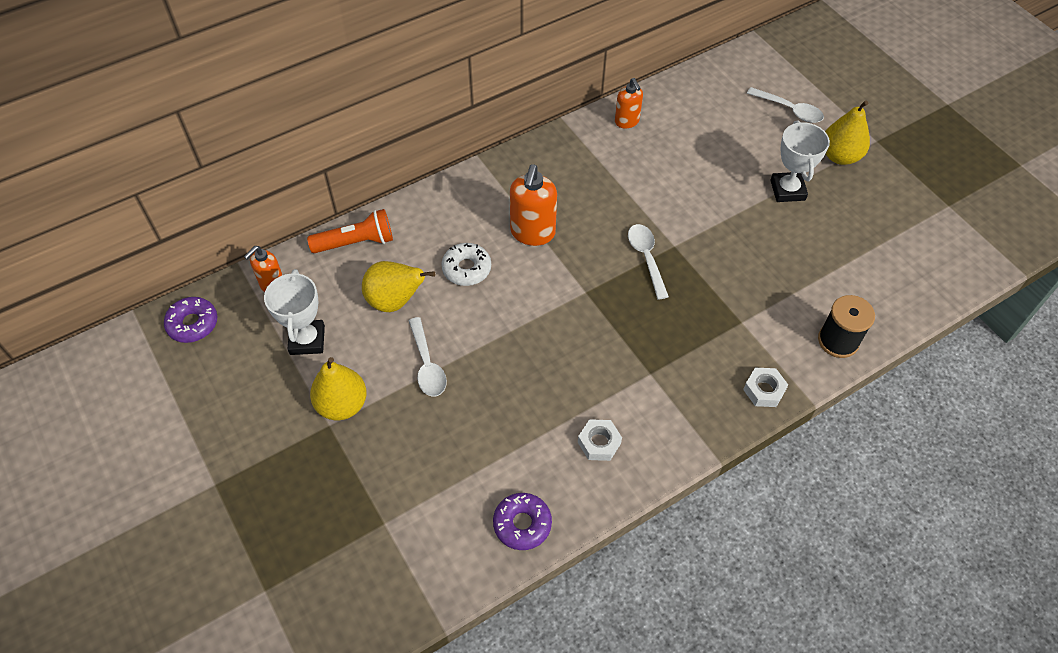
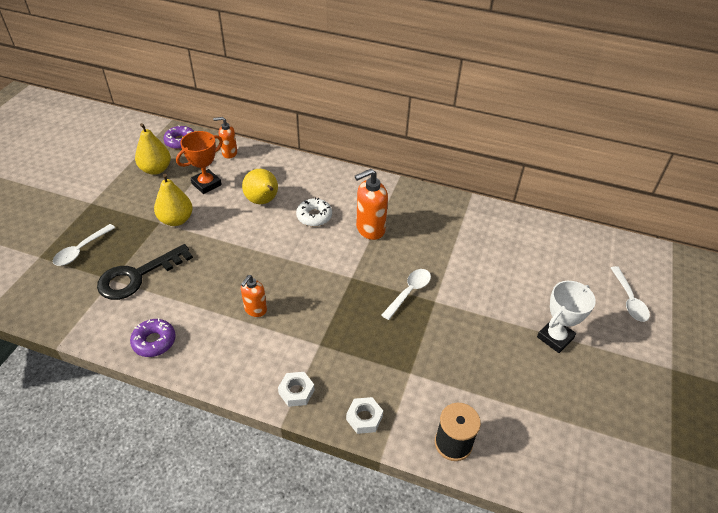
camera: 50 degrees right, 10 degrees down
white trophy [264,269,325,355] -> orange trophy [176,131,223,194]
orange flashlight [307,209,393,253] -> none
white spoon [409,317,447,397] -> white spoon moved to [53,224,115,266]
white nut [578,419,622,461] -> white nut moved to [278,372,314,407]
orange soap dispenser [615,78,643,128] -> orange soap dispenser moved to [241,275,267,317]
yellow pear [825,101,870,165] -> yellow pear moved to [135,123,171,175]
none -> black key [97,244,193,300]

